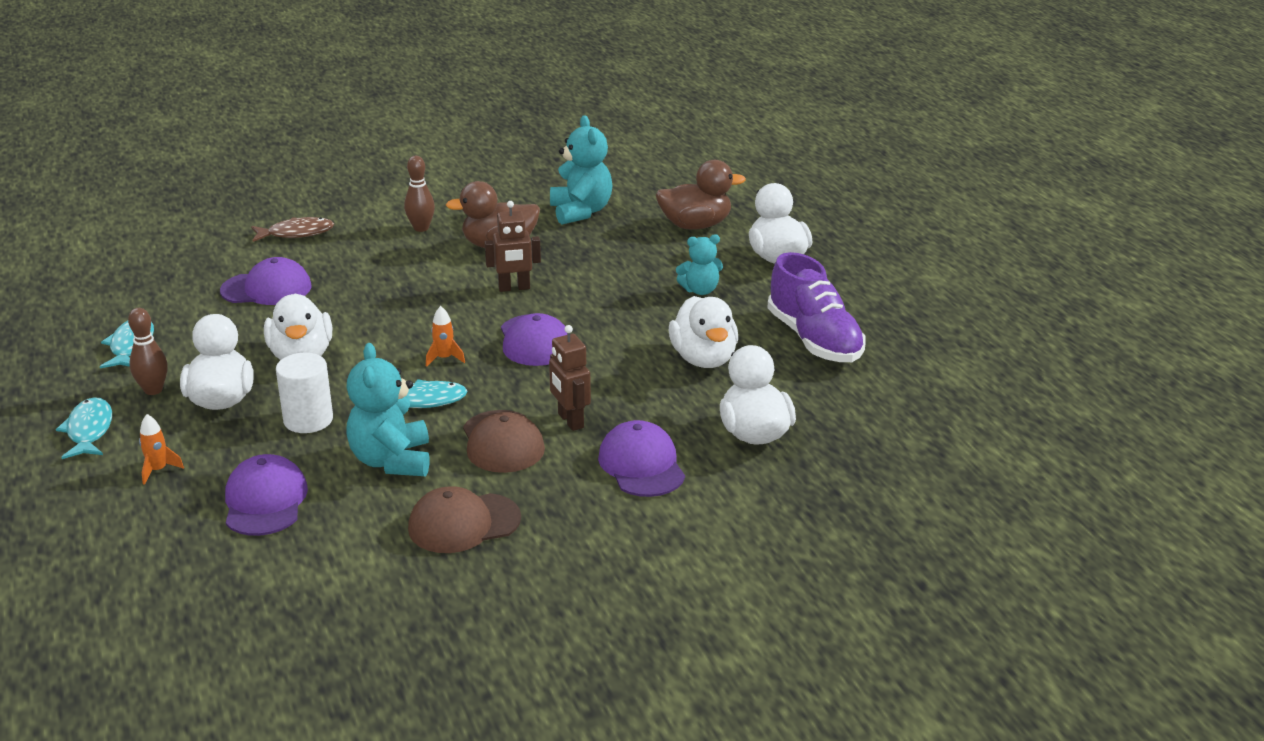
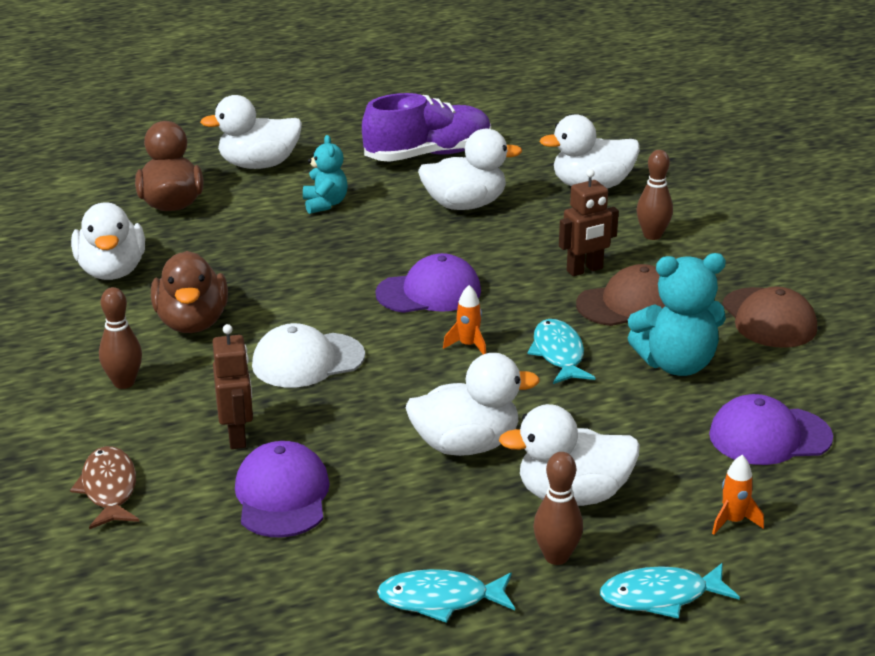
camera: 90 degrees left, 0 degrees up
white cylinder [276,353,333,433] -> none
brown robot [485,201,541,292] -> brown robot moved to [212,324,253,449]
turquoise teddy bear [550,115,613,225] -> white duck [71,203,145,280]
purple cap [598,420,685,497] -> brown bowling pin [636,150,673,240]
none -> white cap [252,323,365,388]

